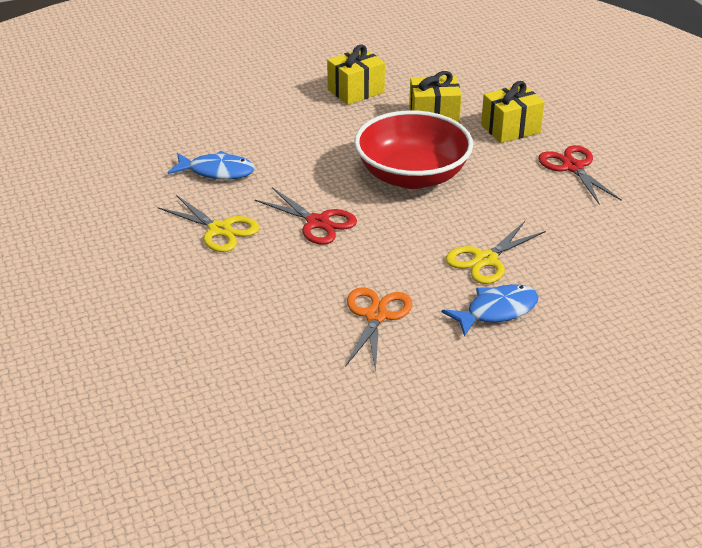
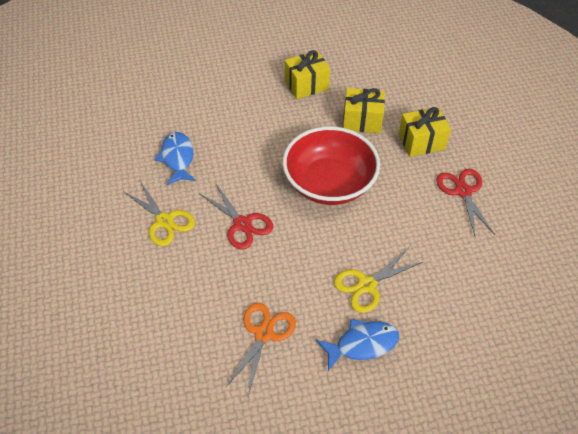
camera: 10 degrees right, 15 degrees up
blue fish [167,151,255,180] -> blue fish turned 120 degrees counterclockwise [155,132,196,185]

